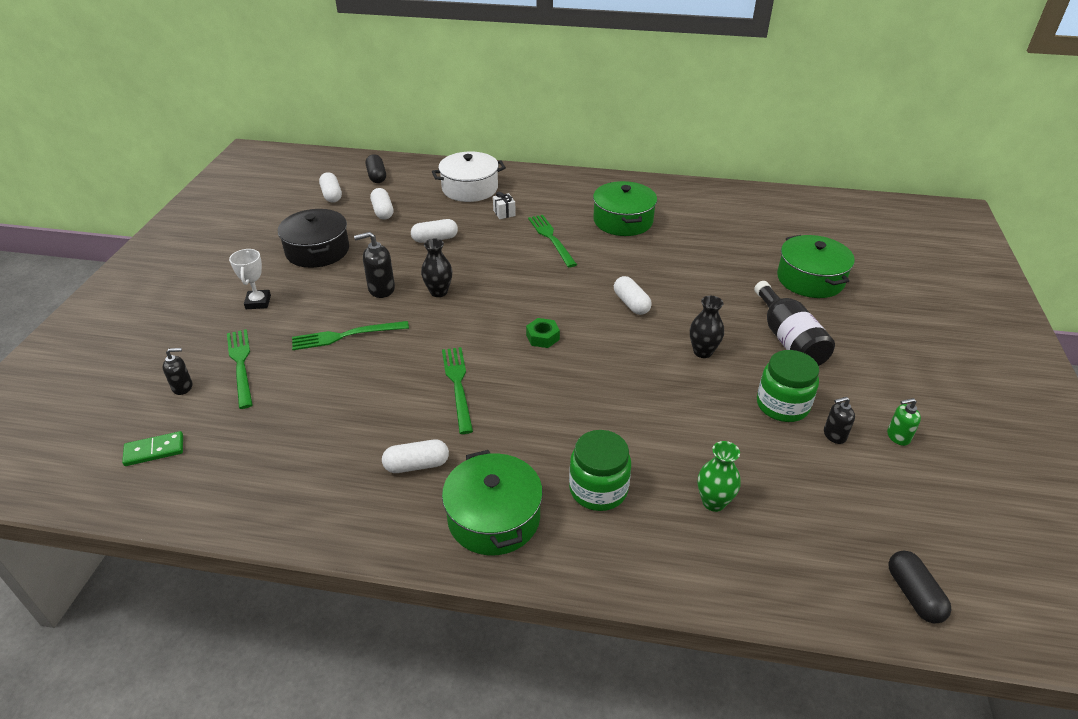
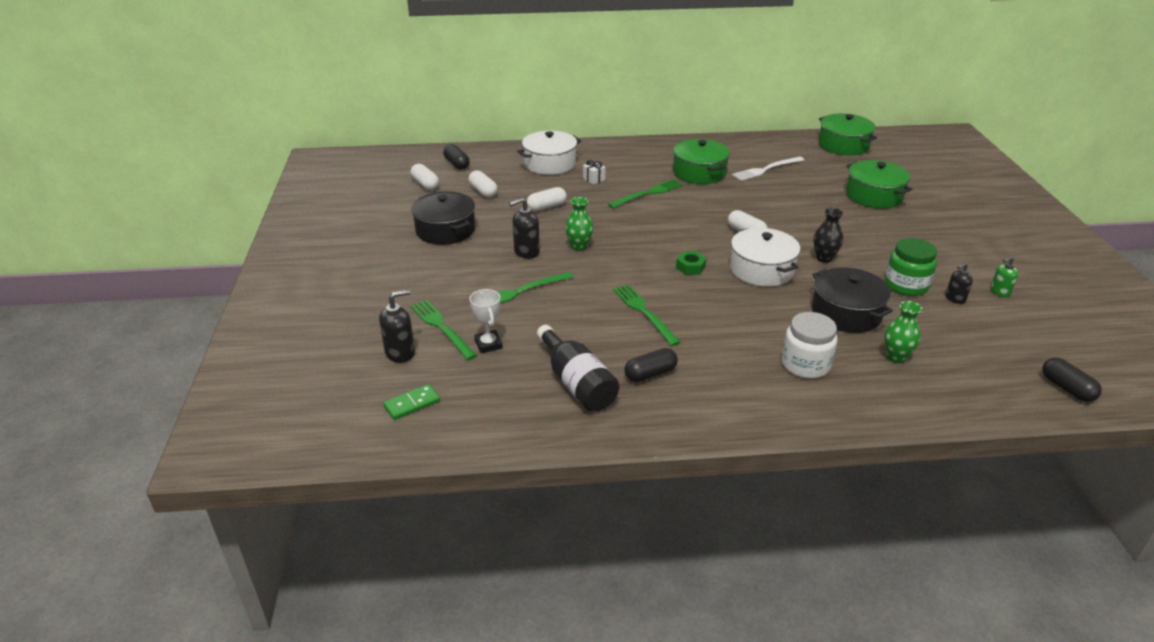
camera: 15 degrees left, 5 degrees down
black soap dispenser [163,348,192,395] -> black soap dispenser [379,289,415,363], size x1.55
white trophy [229,249,271,309] -> white trophy moved to [469,289,503,353]
white capsule [382,439,449,473] -> black capsule [625,348,678,382]
black vase [421,239,452,297] -> green vase [565,197,593,251]
green pot [442,450,543,556] -> green pot moved to [819,114,877,156]
green fork [528,215,577,268] -> green fork turned 90 degrees clockwise [608,179,683,208]
green jar [569,430,631,511] -> white jar [781,312,837,379]
black bottle [754,281,835,366] -> black bottle moved to [537,325,619,412]
none -> white pot [730,228,800,287]
none -> white fork [732,157,804,181]
none -> black pot [812,267,893,333]

